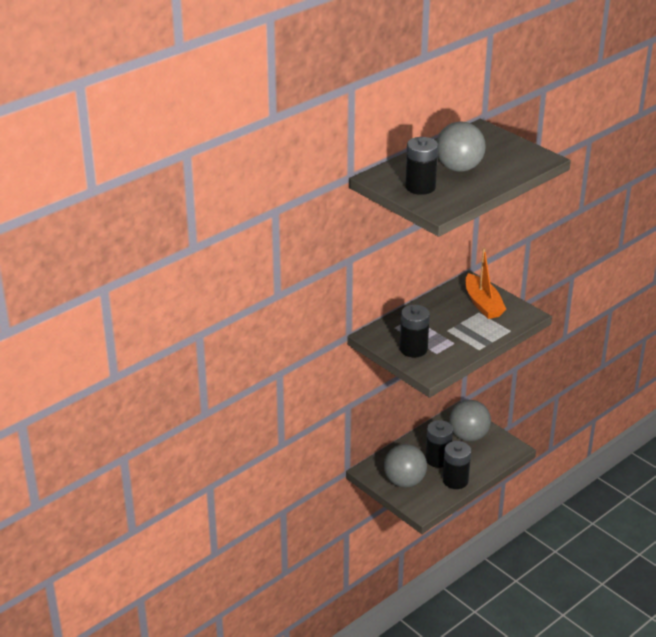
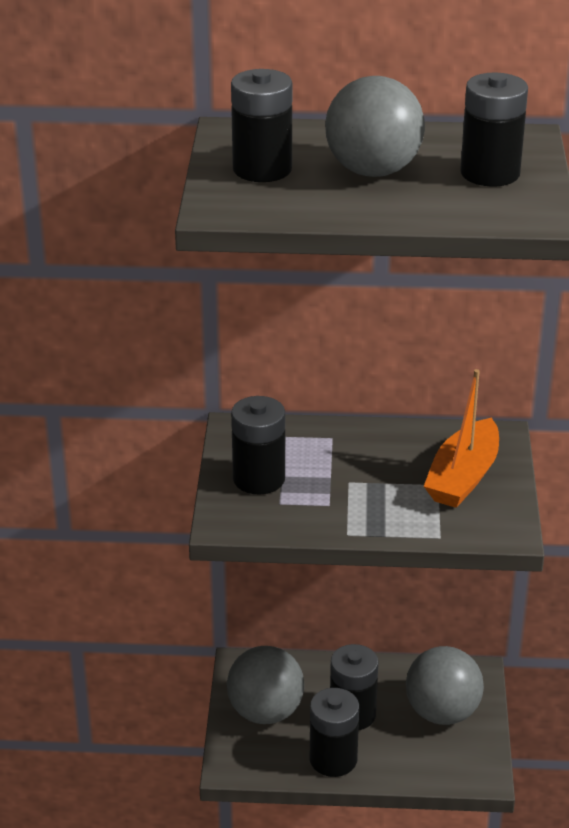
camera: 45 degrees right, 0 degrees up
none -> black battery [460,73,528,187]

